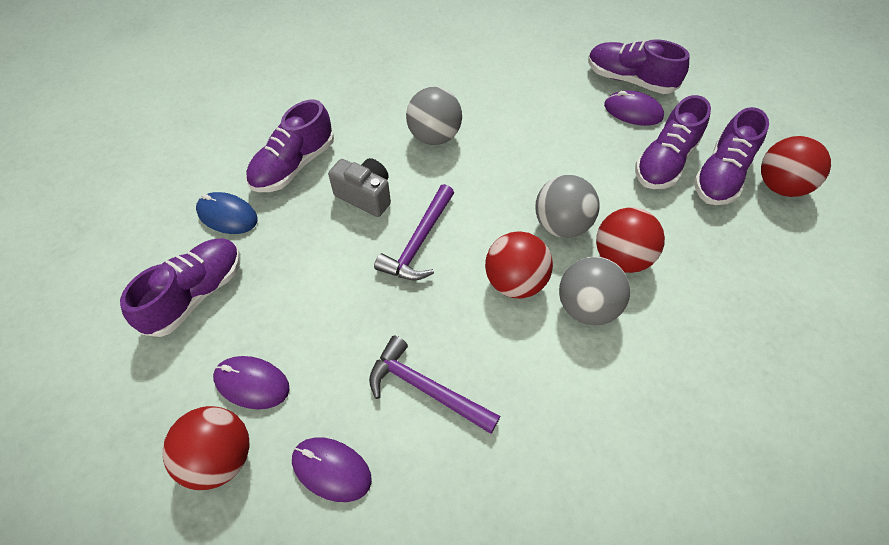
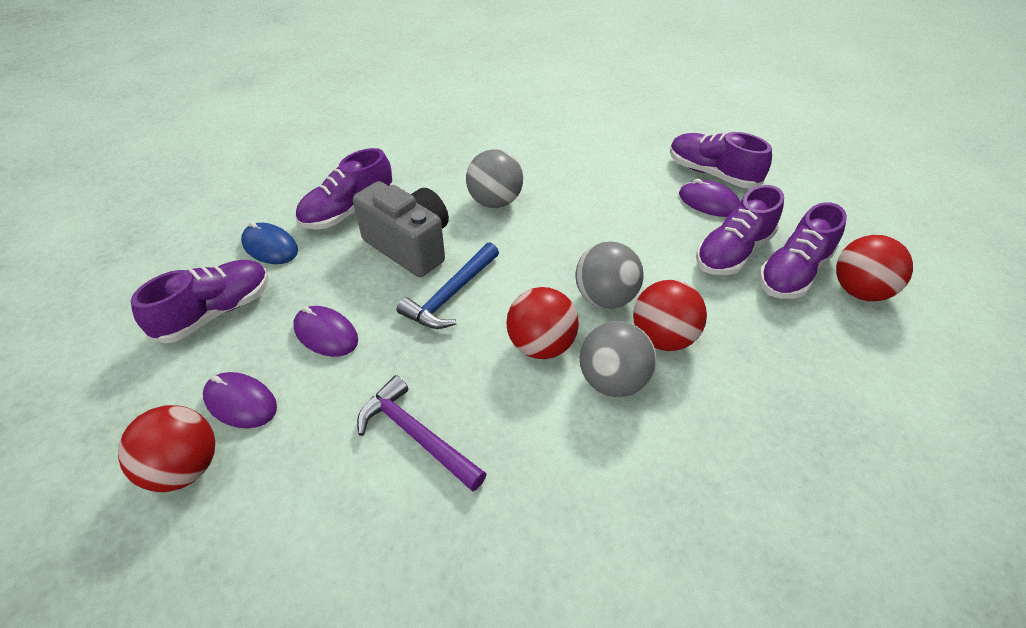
camera: 10 degrees right, 10 degrees down
purple mouse [292,437,372,502] -> purple mouse moved to [293,306,358,357]
grey camera [328,158,391,217] -> grey camera [353,181,449,277], size x1.52
purple hammer [374,184,454,280] -> blue hammer [397,242,499,329]

